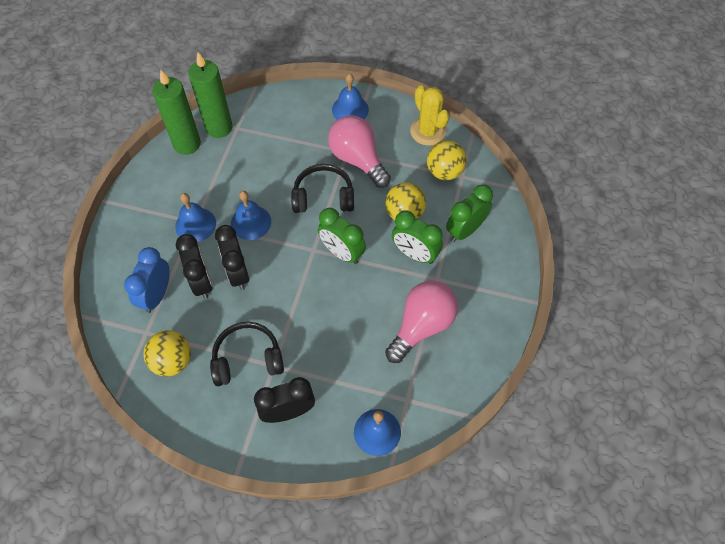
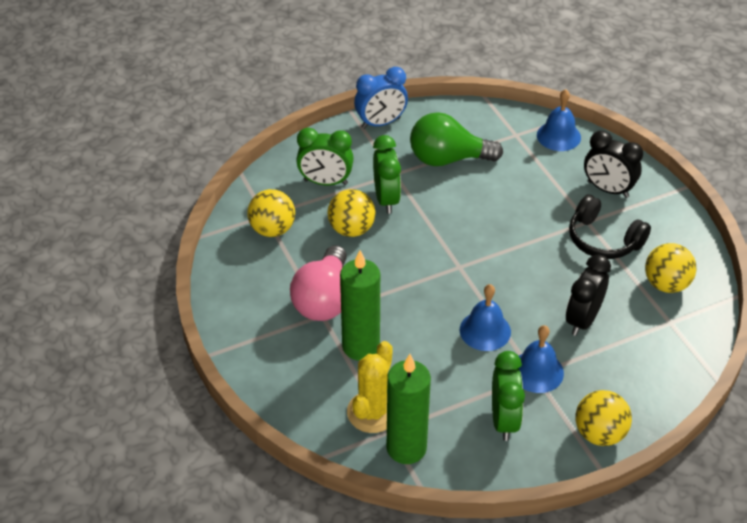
camera: 130 degrees left, 15 degrees down
blue clock [124,247,170,313] -> blue clock moved to [354,67,408,129]
green candle [152,70,201,155] -> green candle moved to [340,250,380,361]
black clock [215,225,249,290] -> none
black headphones [291,164,354,213] -> none
green clock [318,208,366,264] -> green clock moved to [492,351,525,441]
blue bell [332,73,369,120] -> none
pink light bulb [385,281,458,363] -> green light bulb [410,112,503,166]
yellow cactus [410,85,449,146] -> yellow cactus moved to [347,341,393,433]
none -> yellow ball [575,390,632,446]

